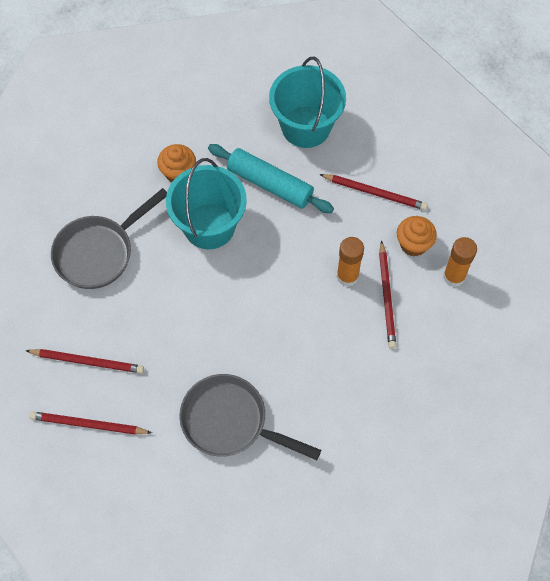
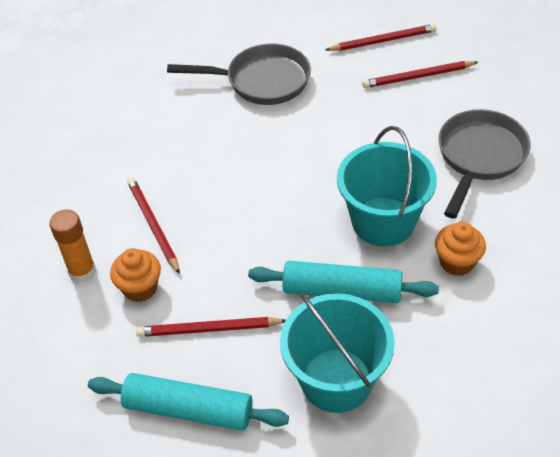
camera: 160 degrees right, 15 degrees down
orange glue stick [337,237,364,287] -> none
none -> turquoise rolling pin [88,373,289,431]

